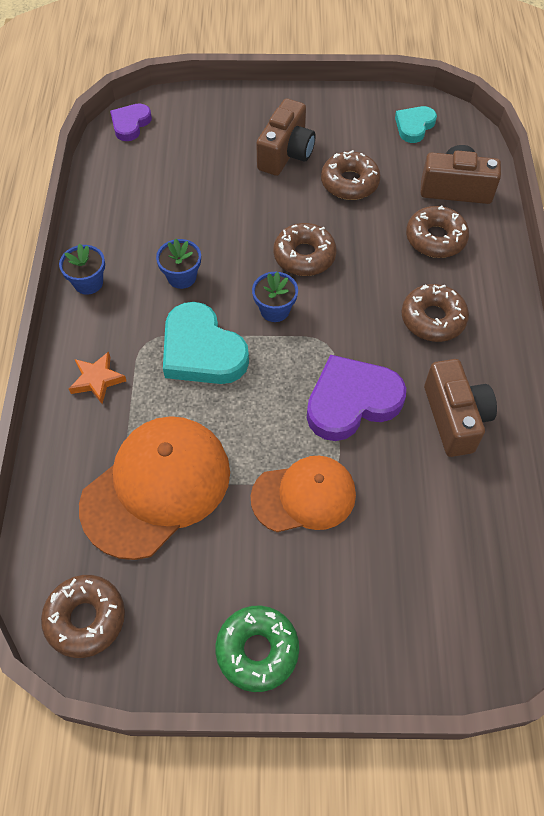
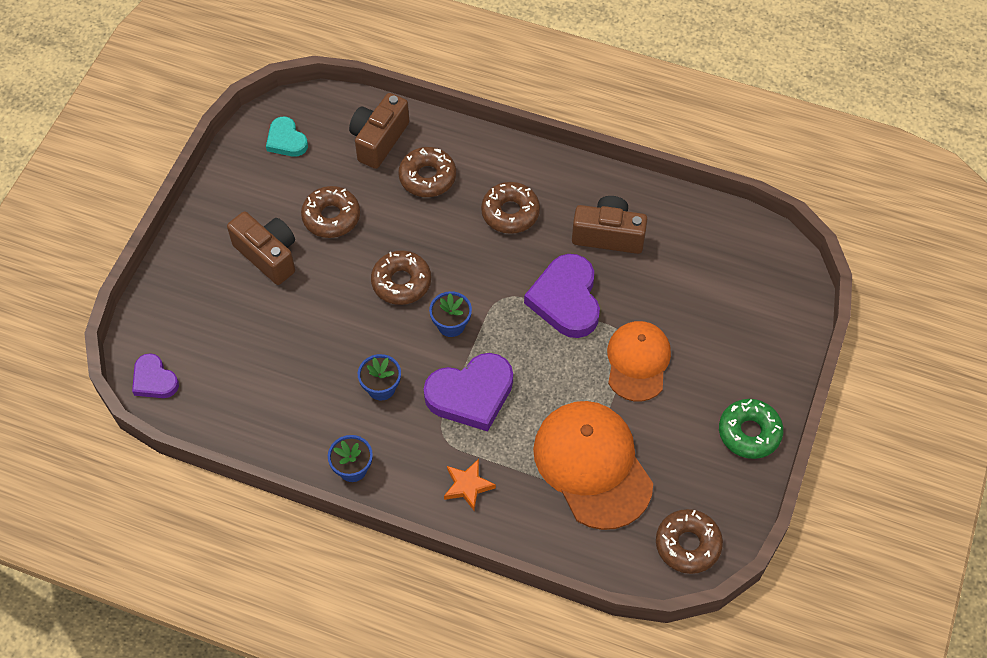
camera: 70 degrees left, 0 degrees up
turquoise heart [163,302,249,384] -> purple heart [424,353,513,432]

